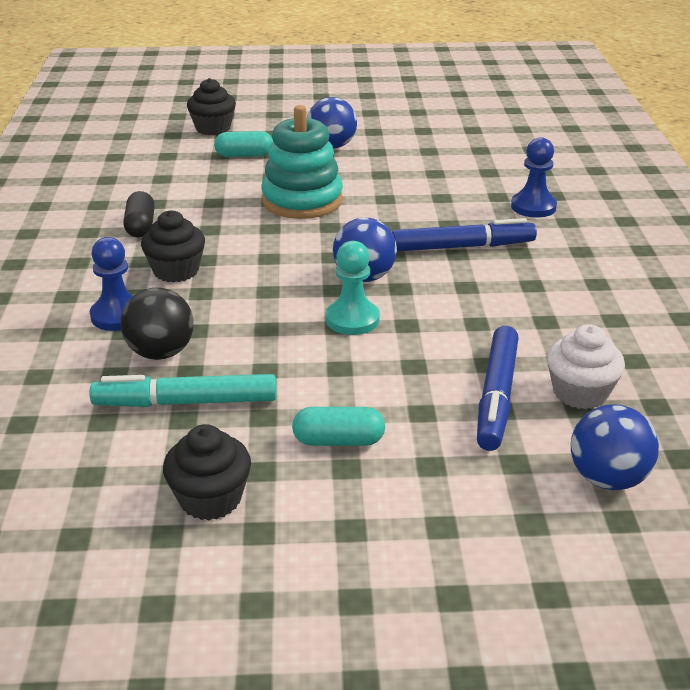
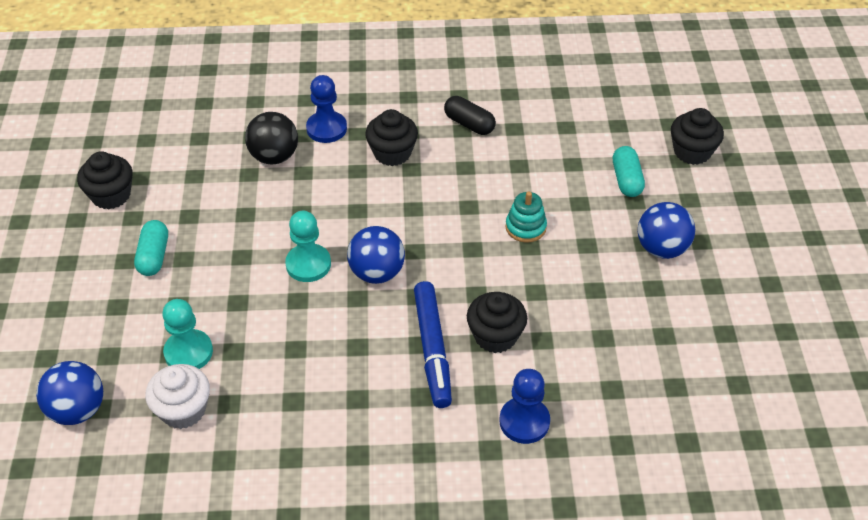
camera: 90 degrees right, 15 degrees up
turquoise marker [89,374,277,407] -> none
black capsule [123,191,155,238] -> black capsule turned 45 degrees clockwise [444,96,496,135]
turquoise stacking toy [261,105,343,219] -> turquoise stacking toy [506,192,547,243], size x0.51
blue marker [477,326,518,451] -> turquoise pawn [162,299,213,369]
none -> black cupcake [467,292,527,353]

